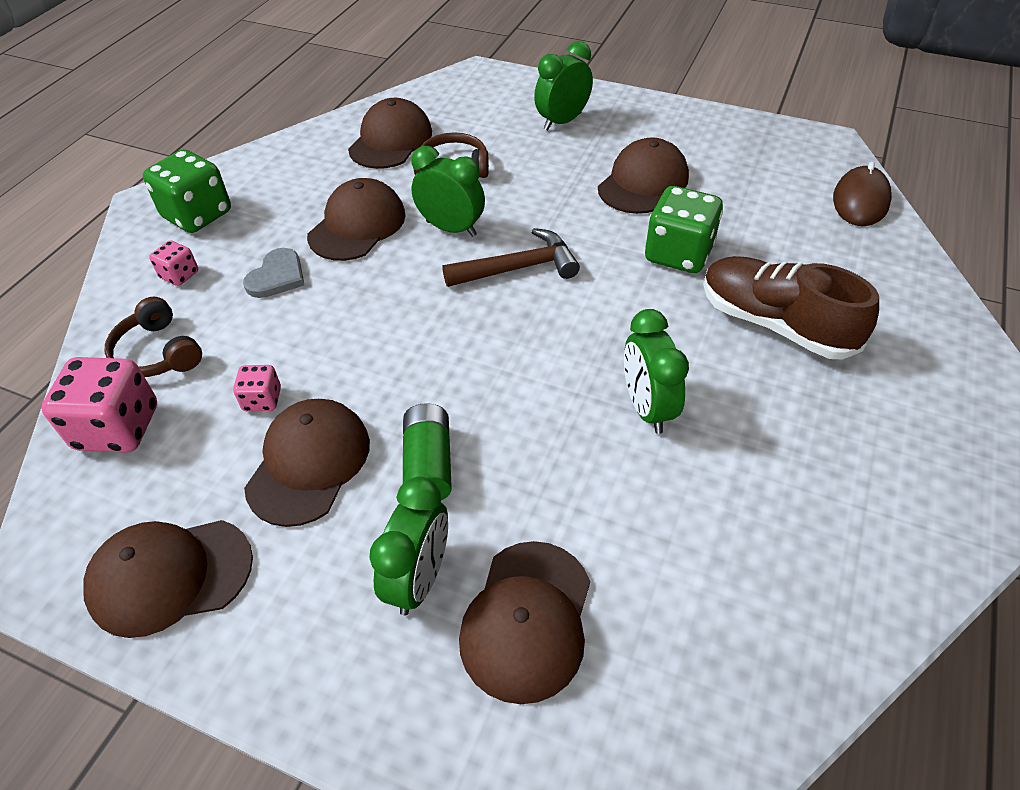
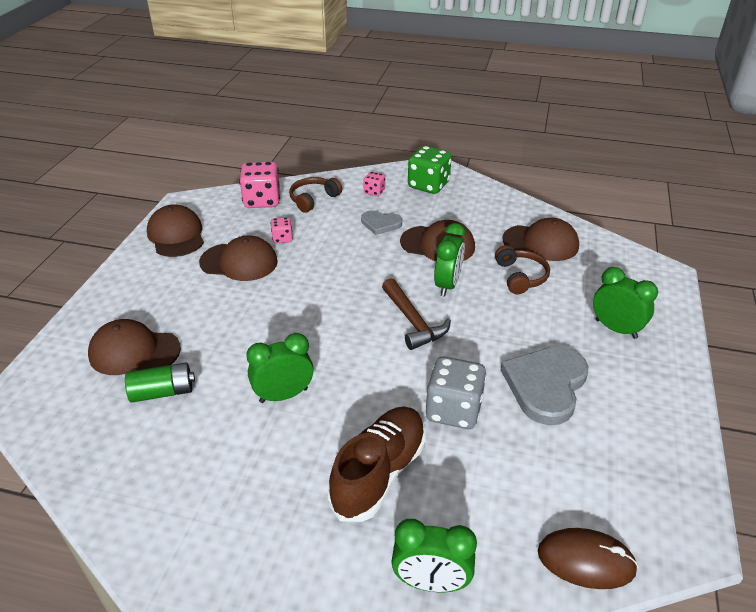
camera: 80 degrees right, 10 degrees down
green clock [370,477,448,616] -> green clock moved to [391,519,477,592]
green battery [403,403,452,500] -> green battery moved to [125,363,195,403]
brown cap [598,137,689,214] -> grey heart [501,346,588,425]
green dice [645,186,723,273] -> grey dice [425,357,487,429]

